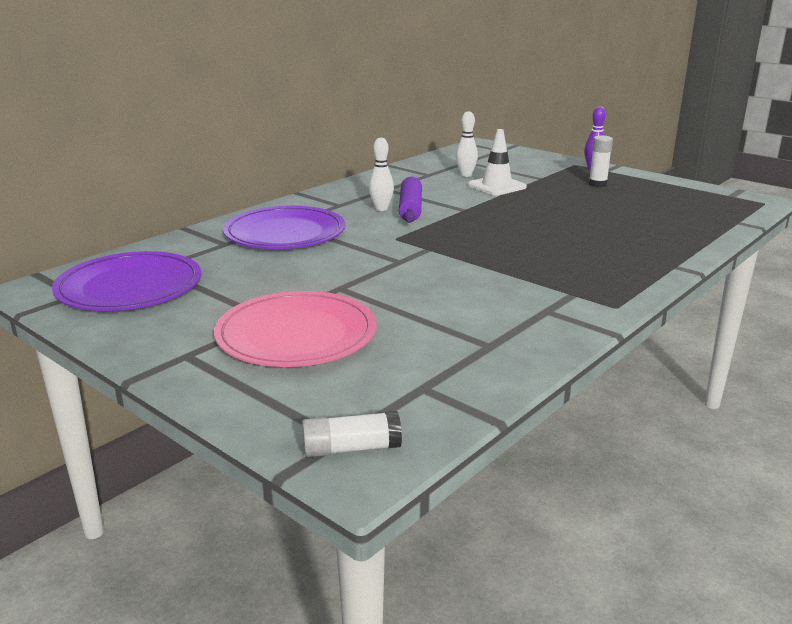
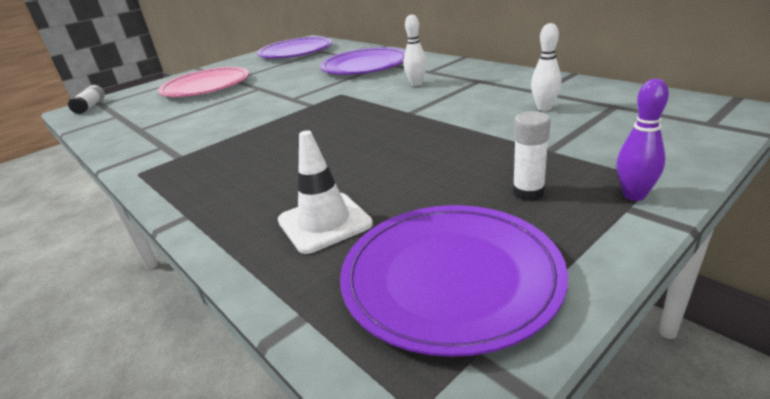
camera: 100 degrees right, 5 degrees up
purple rolling pin [399,176,422,223] -> none
white traffic cone [468,129,527,195] -> white traffic cone moved to [278,130,373,254]
none -> purple plate [340,205,568,357]

